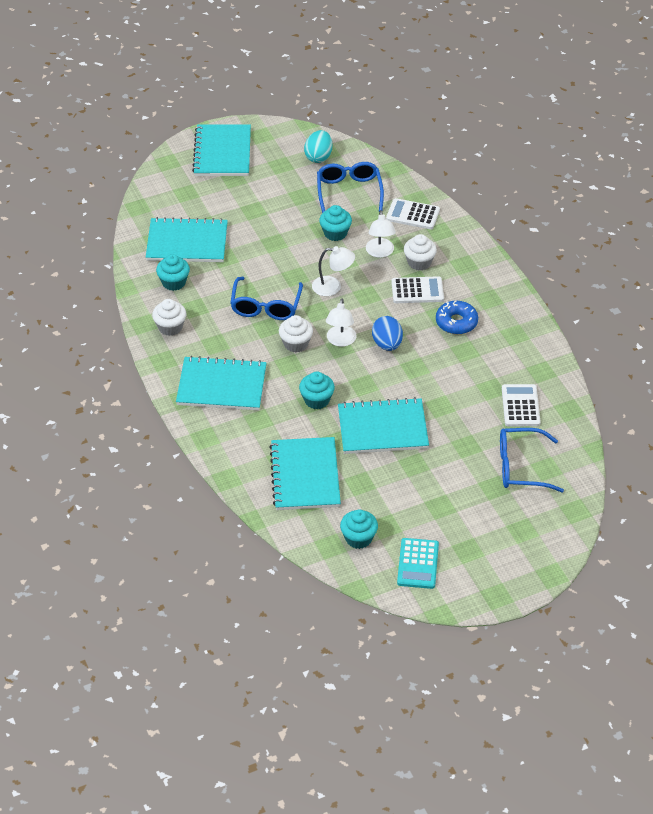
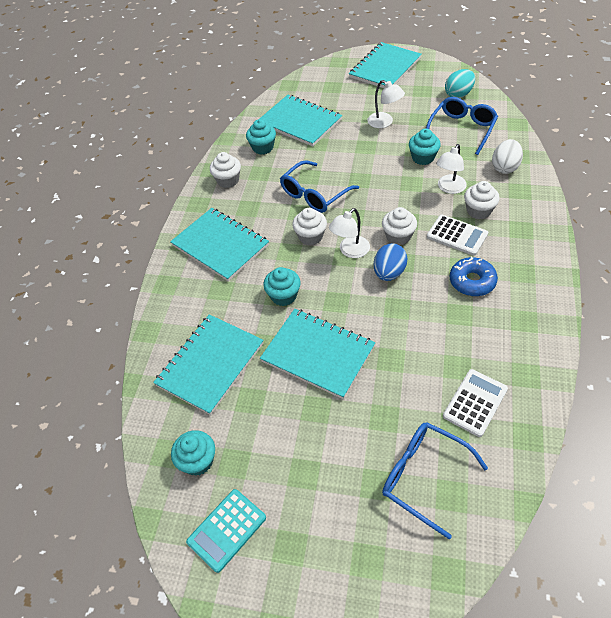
camera: 40 degrees right, 5 degrees up
white lamp [312,246,355,296] -> white lamp moved to [367,80,405,128]
white calculator [386,198,440,229] -> white egg [492,139,523,174]
none -> white cupcake [382,207,417,245]

